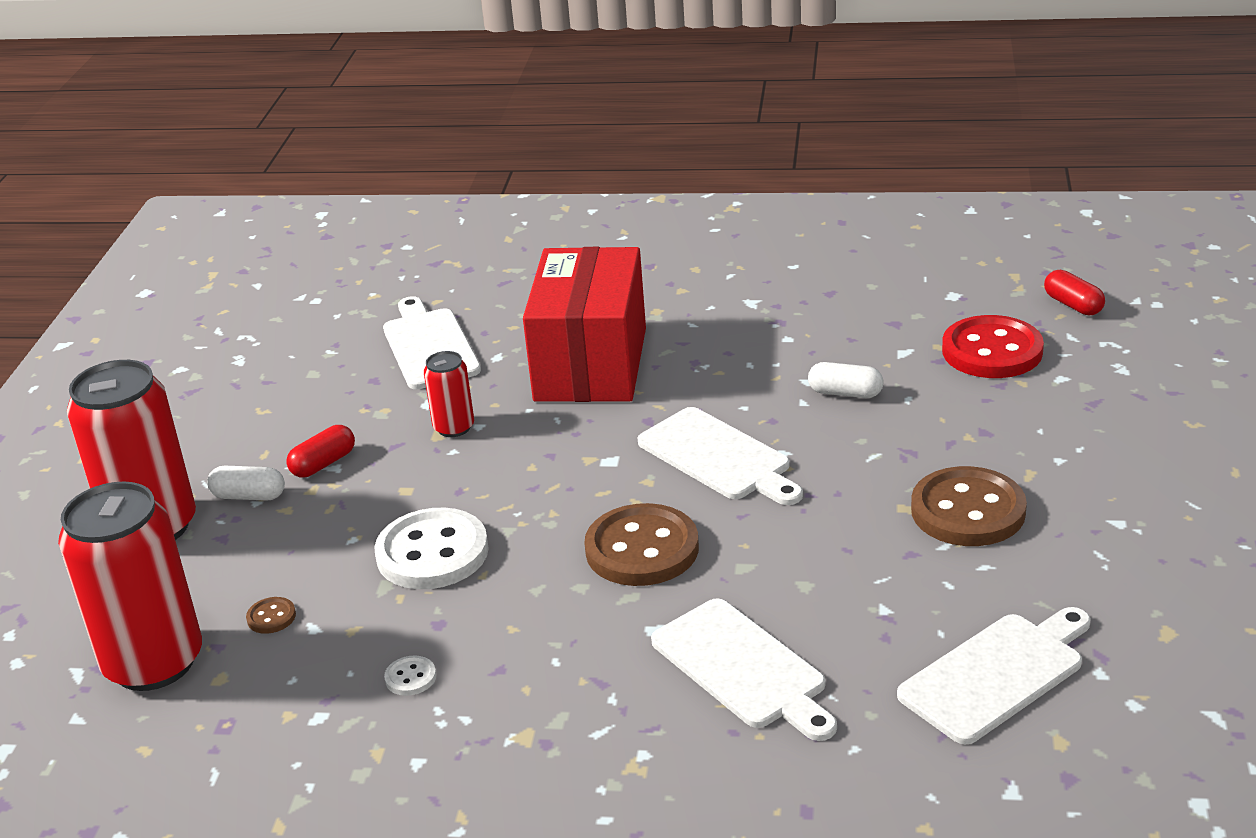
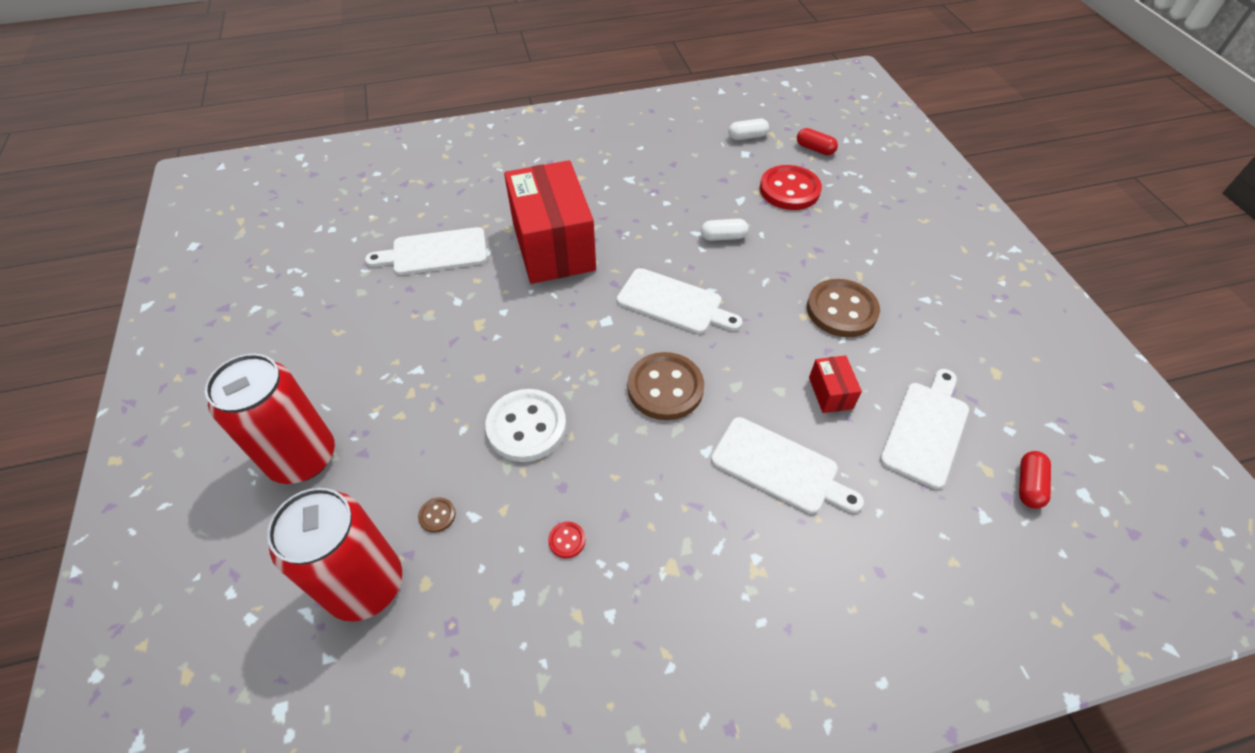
camera: 25 degrees left, 20 degrees up
white capsule [207,466,285,501] -> white capsule moved to [728,119,769,140]
red capsule [286,425,355,477] -> red capsule moved to [1019,451,1051,509]
white cutting board [383,296,481,389] -> white cutting board turned 60 degrees counterclockwise [365,227,487,275]
white button [384,656,436,696] -> red button [548,522,586,558]
red can [424,351,474,437] -> none
none -> red box [809,355,862,413]

